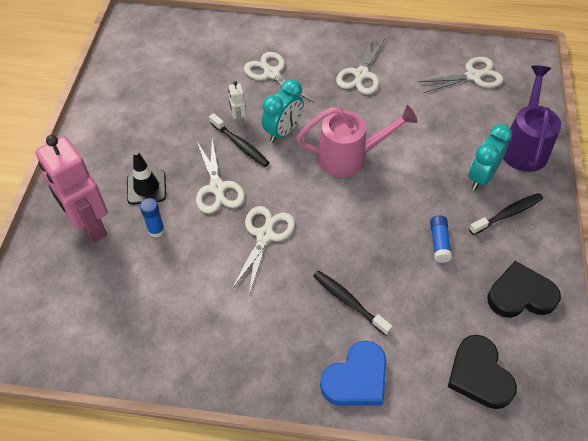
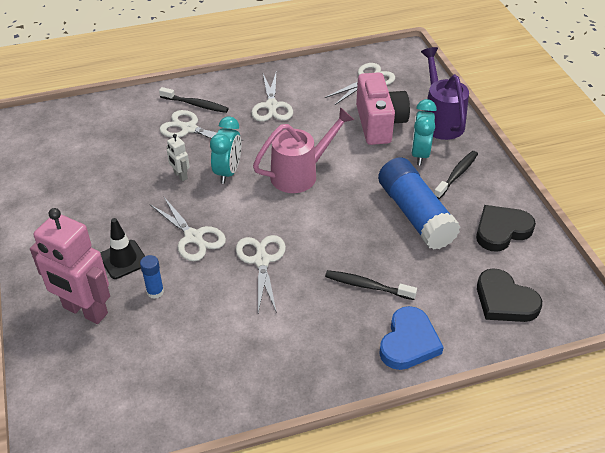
camera: 25 degrees left, 10 degrees down
black toothbrush [209,113,270,167] -> black toothbrush moved to [159,87,229,113]
blue glue stick [430,215,452,263] -> blue glue stick [378,157,460,250], size x2.34
none -> pink camera [356,72,410,145]

